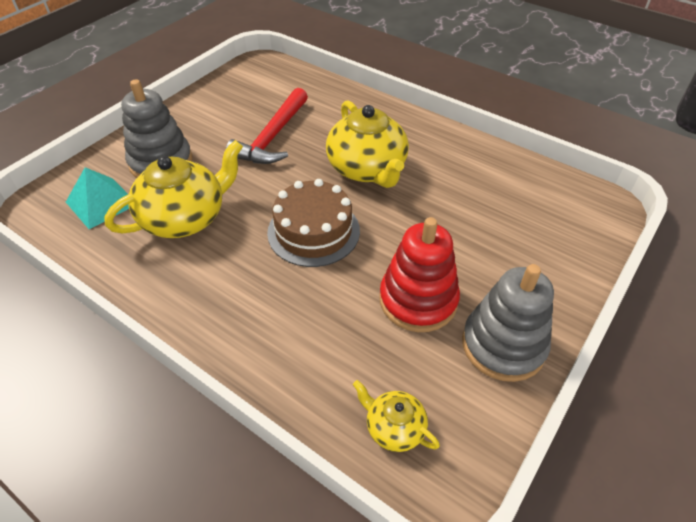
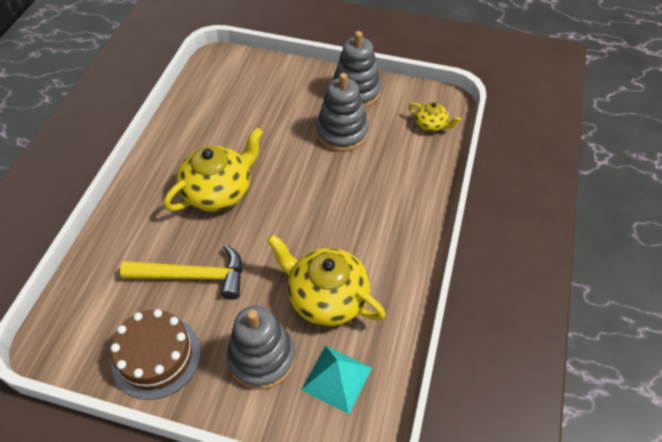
camera: 110 degrees left, 5 degrees up
red hammer [226,88,308,164] -> yellow hammer [120,245,242,300]
brown cake [267,179,360,267] -> brown cake moved to [111,309,201,400]
yellow teapot [353,380,440,452] -> yellow teapot turned 75 degrees counterclockwise [408,102,461,132]
red stacking toy [379,217,460,332] -> grey stacking toy [316,73,368,152]

